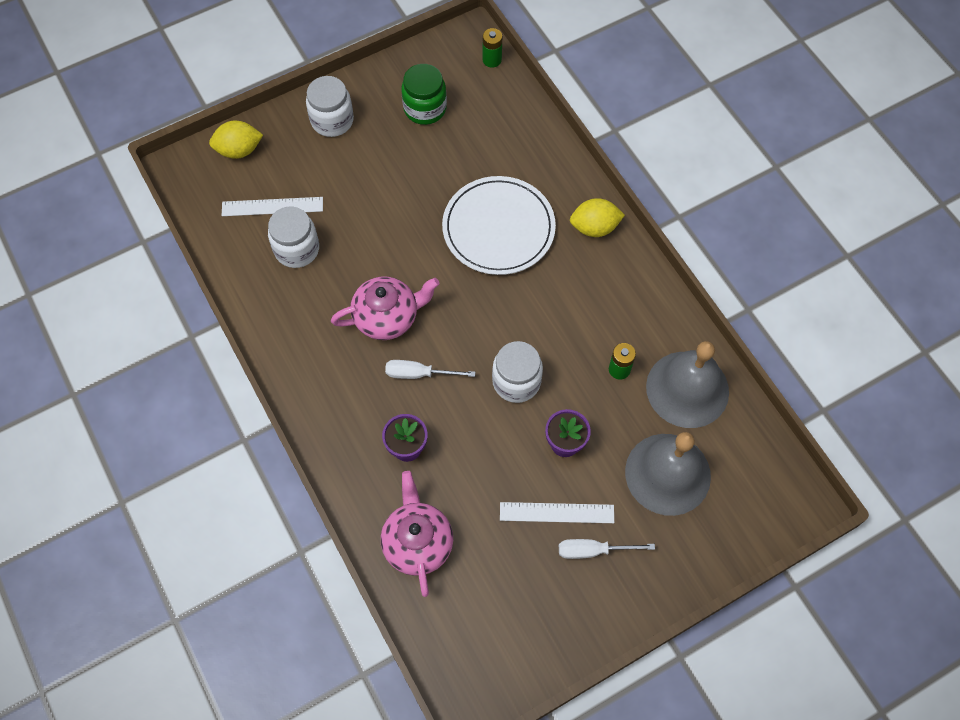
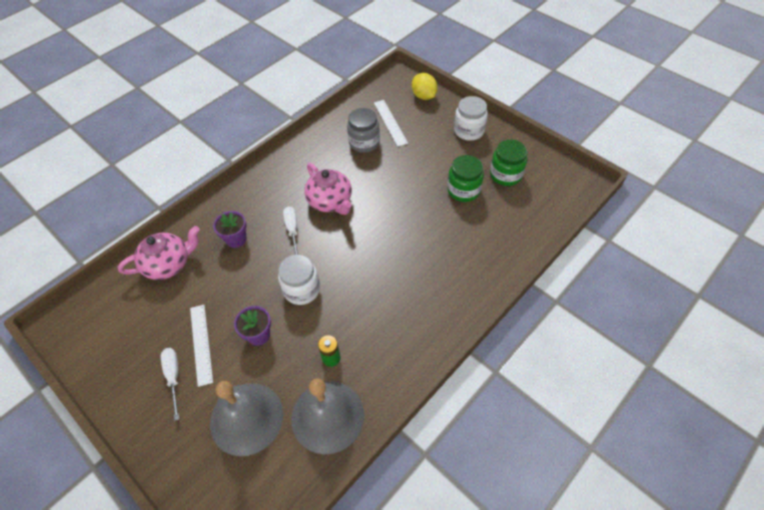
camera: 75 degrees right, 10 degrees down
white jar [268,206,319,268] -> grey jar [347,108,380,153]
white plate [442,176,556,275] -> none
green battery [483,28,502,68] -> none
yellow lemon [570,198,625,237] -> none
none -> green jar [447,155,484,202]

